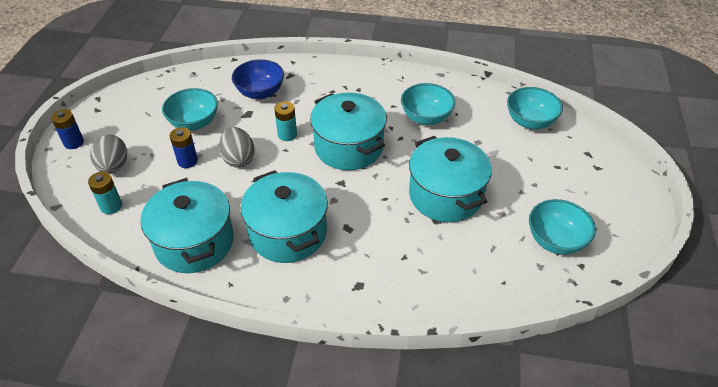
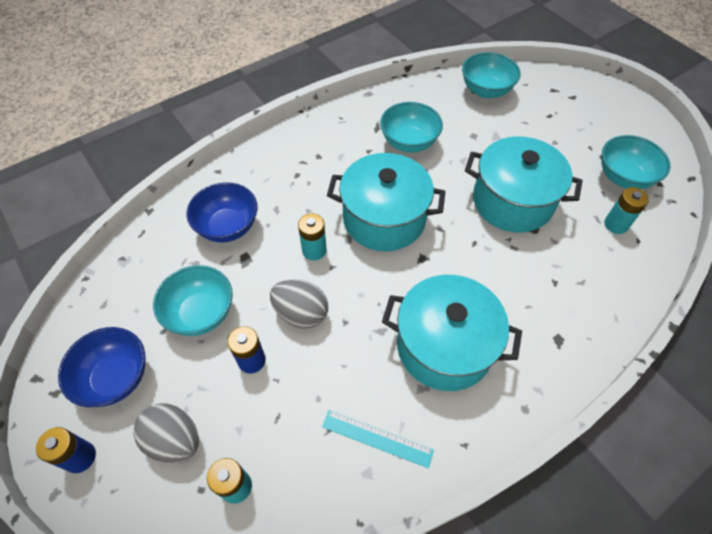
camera: 45 degrees left, 10 degrees up
turquoise pot [140,178,234,273] -> turquoise ruler [322,410,434,468]
none -> blue bowl [58,327,145,407]
none -> turquoise battery [604,187,649,234]

